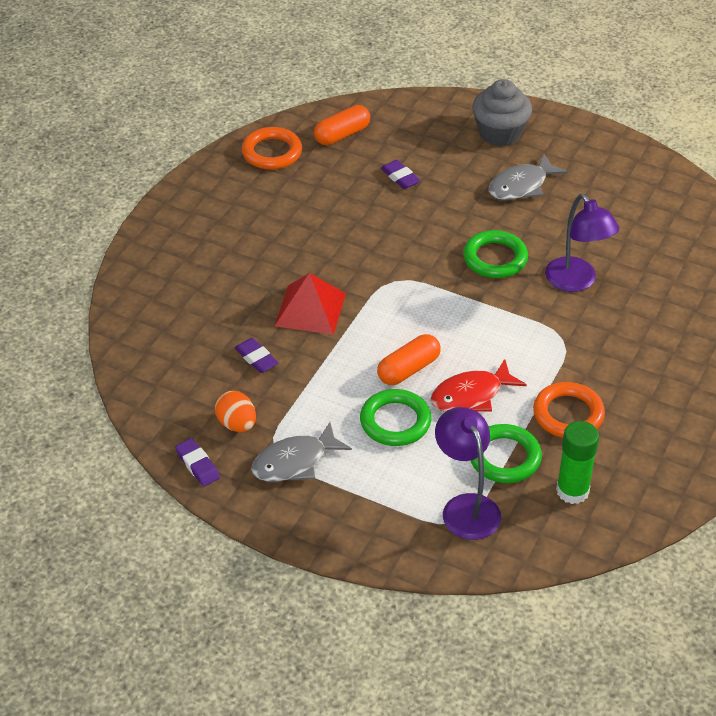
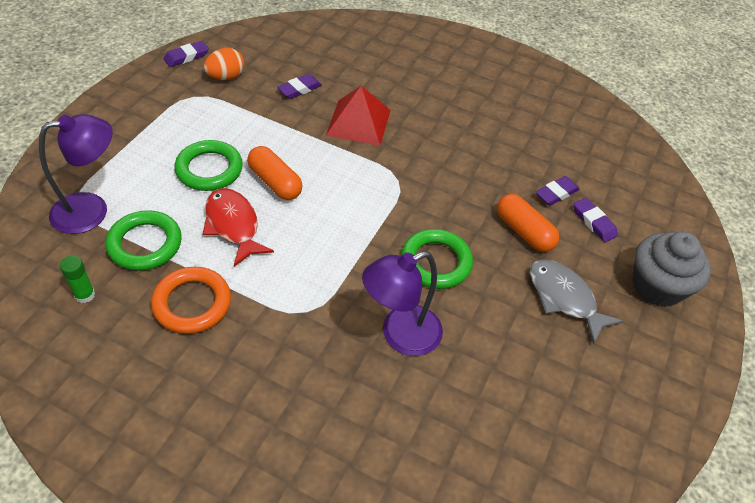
camera: 85 degrees right, 5 degrees up
orange ring [242,127,302,170] -> none
grey fish [251,422,352,482] -> none
orange capsule [314,105,370,145] -> orange capsule moved to [497,194,559,252]
green glue stick [556,421,599,504] -> green glue stick [60,256,95,303], size x0.57
none -> purple eraser [573,198,618,242]

